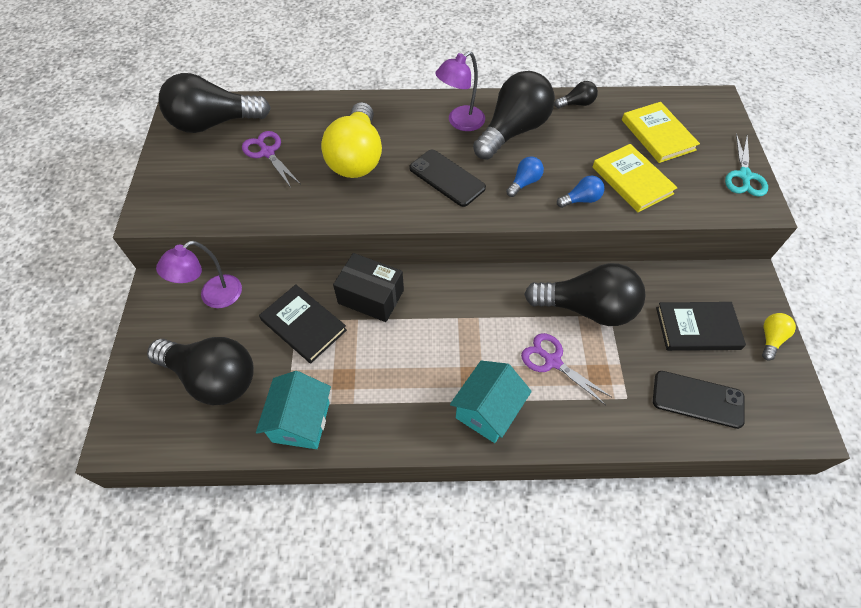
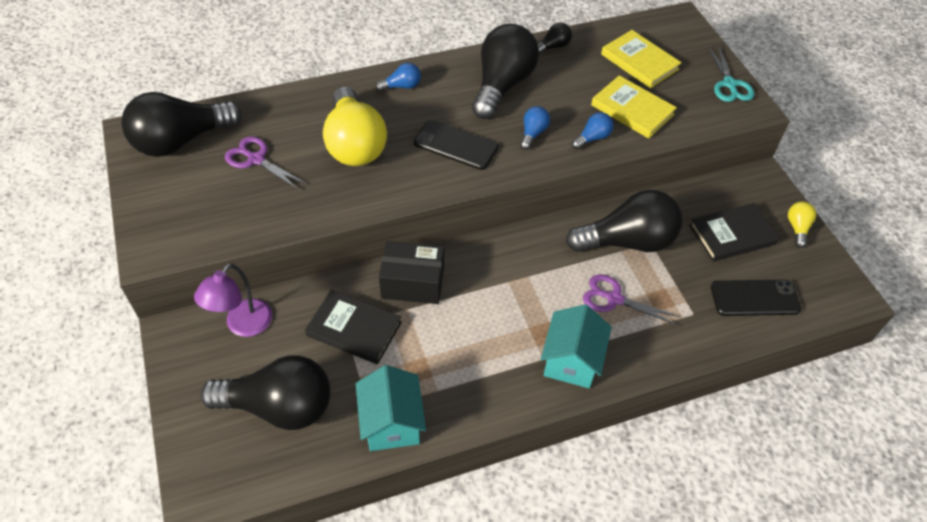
camera: 20 degrees left, 5 degrees down
purple lamp [435,51,485,131] -> none
none -> blue light bulb [375,63,421,92]

